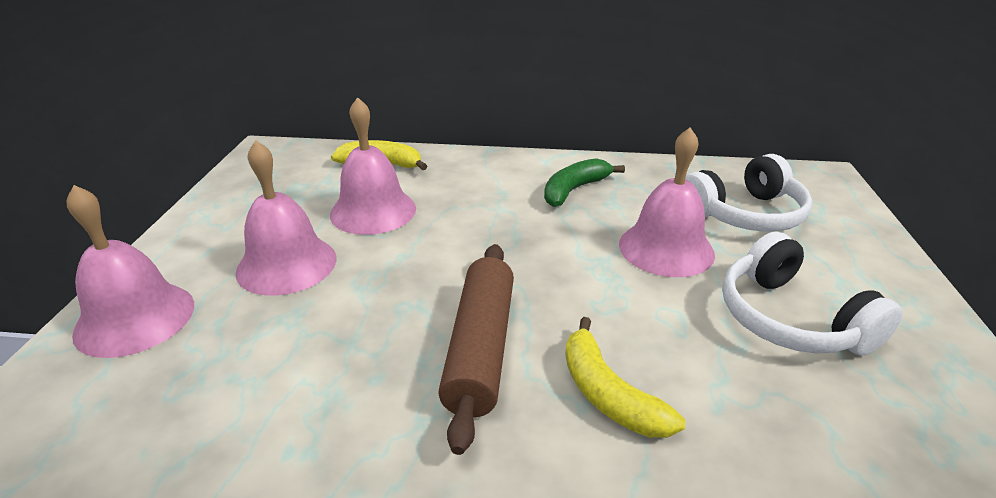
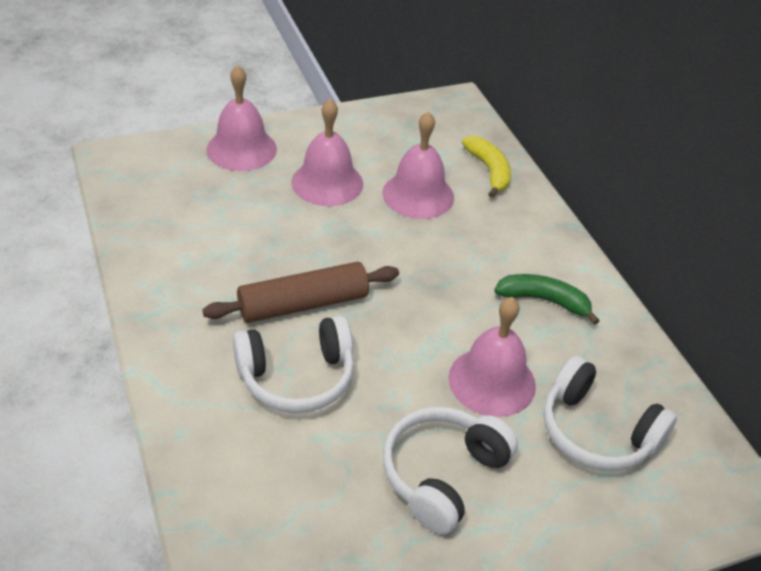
camera: 60 degrees right, 10 degrees up
yellow banana [565,317,686,438] -> white headphones [233,316,354,413]

